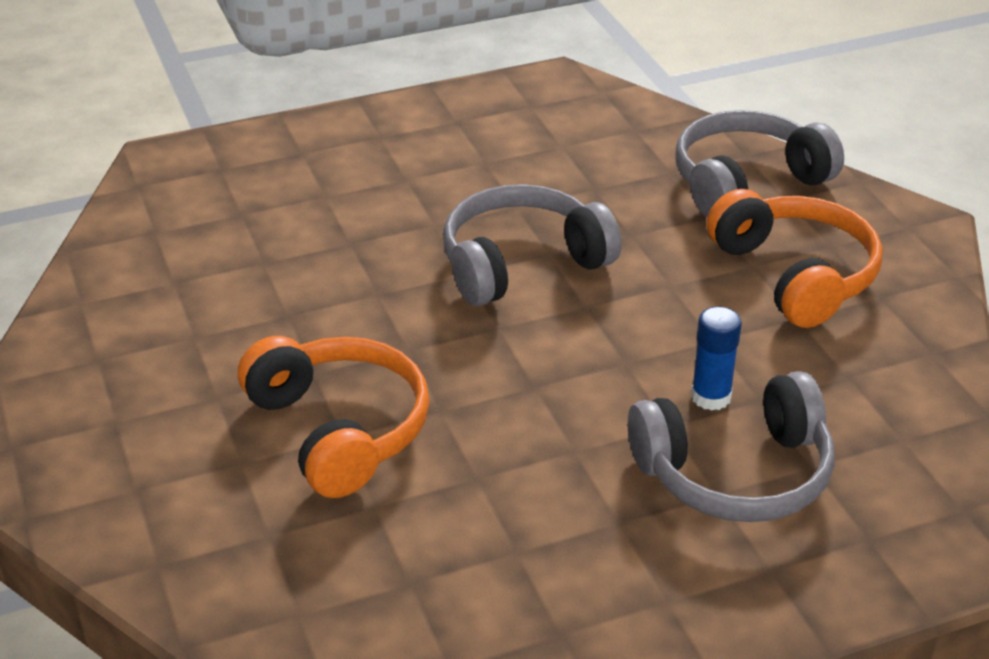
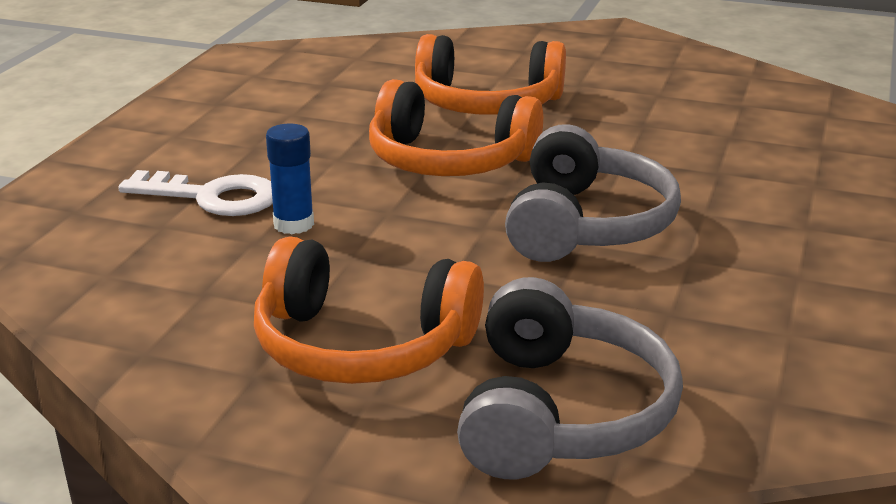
camera: 130 degrees right, 10 degrees down
grey headphones [628,371,835,522] -> white key [118,170,273,216]
none -> orange headphones [369,79,543,176]

